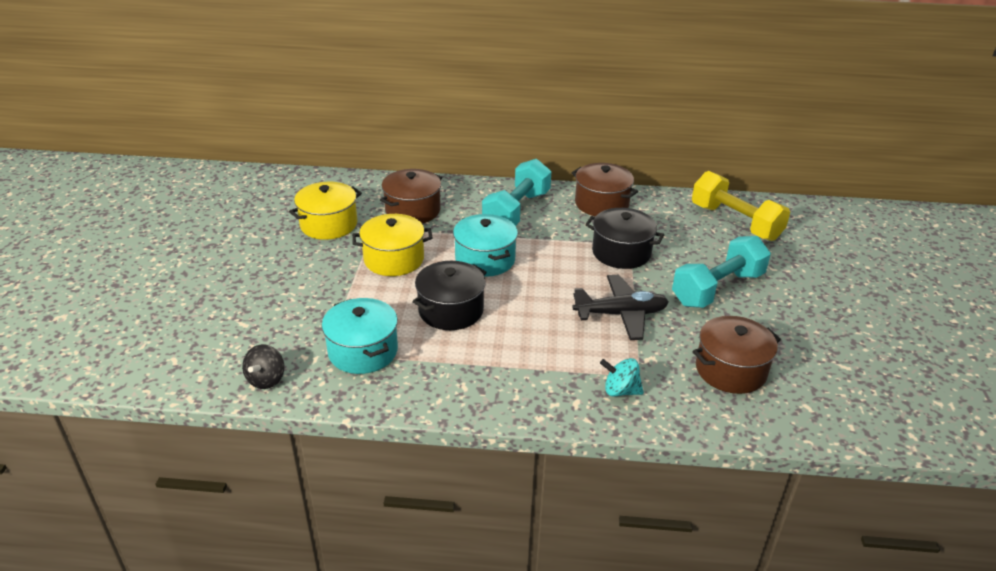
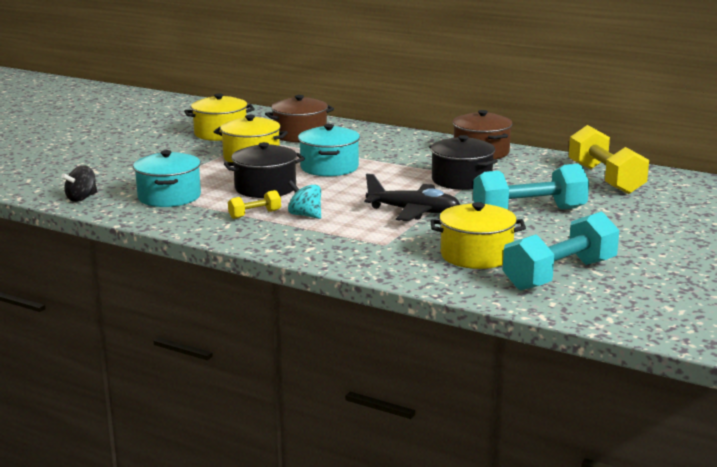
camera: 25 degrees right, 15 degrees down
turquoise dumbbell [482,159,552,226] -> turquoise dumbbell moved to [503,211,619,291]
turquoise spinning top [600,358,644,397] -> turquoise spinning top moved to [288,180,321,219]
brown pot [693,316,781,394] -> yellow pot [430,202,526,269]
none -> yellow dumbbell [228,190,281,219]

